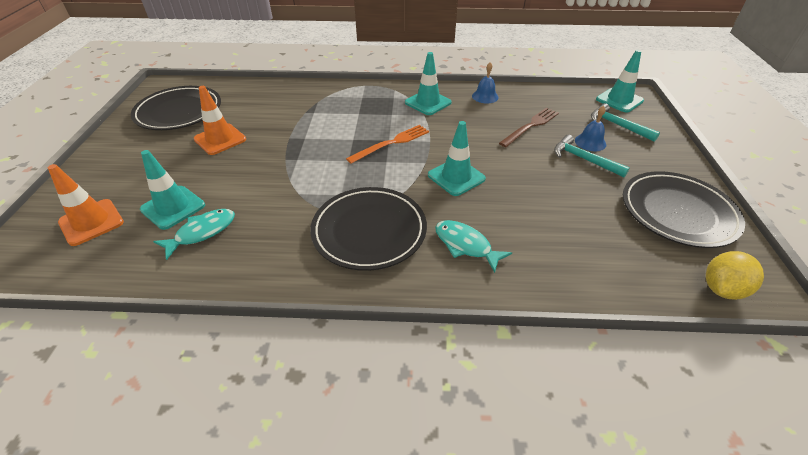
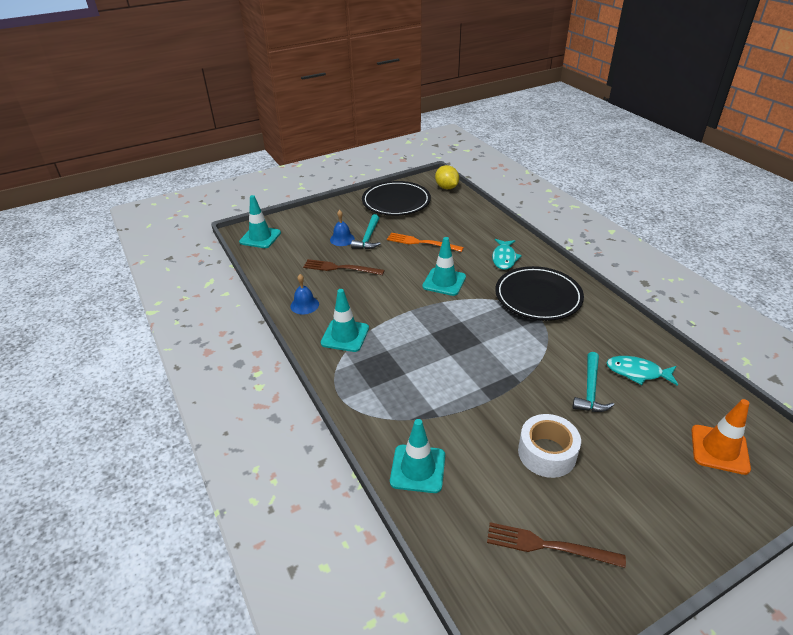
camera: 120 degrees left, 5 degrees down
black plate [131,86,221,130] -> brown fork [487,522,626,568]
turquoise traffic cone [140,150,205,230] -> turquoise traffic cone moved to [390,419,445,493]
orange traffic cone [194,86,246,155] -> white tape [518,414,581,478]
orange fork [346,125,429,164] -> orange fork moved to [387,233,464,252]
turquoise hammer [591,103,660,141] -> turquoise hammer moved to [573,352,614,412]
yellow lemon [706,251,764,300] -> yellow lemon turned 45 degrees clockwise [435,165,459,189]

